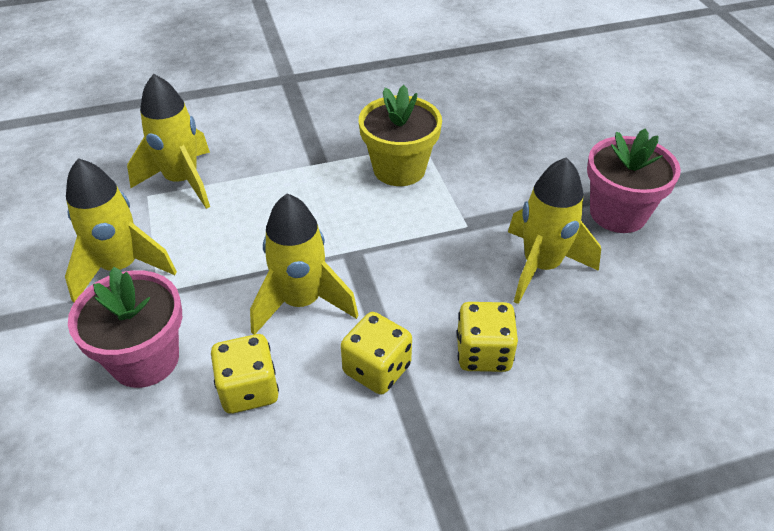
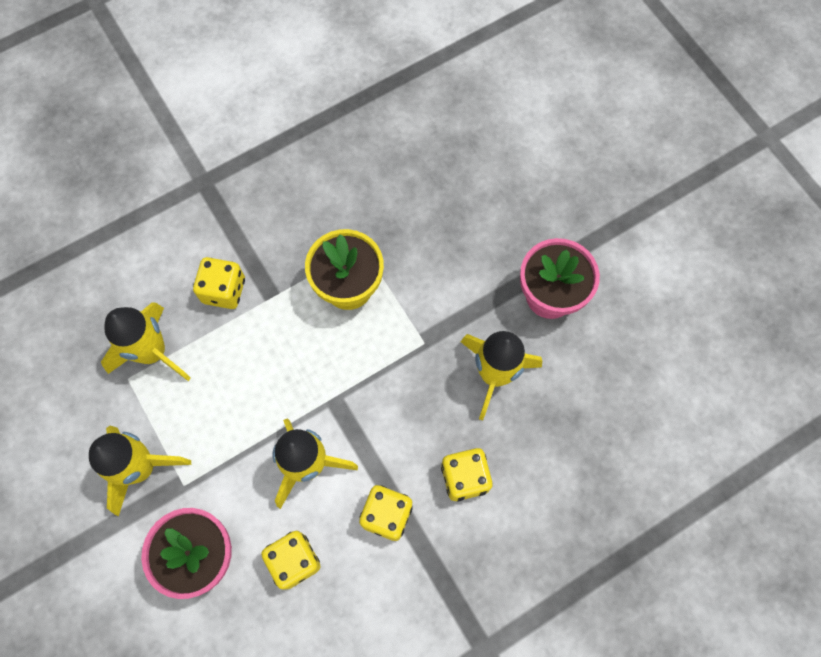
camera: 15 degrees left, 25 degrees up
none -> yellow dice [193,257,245,309]

